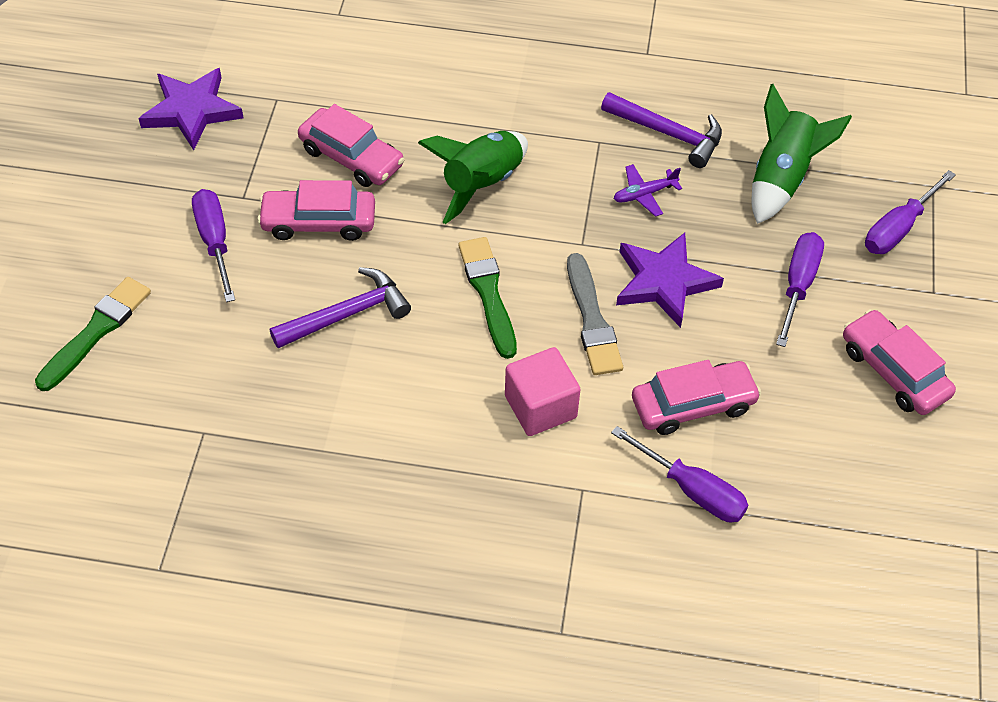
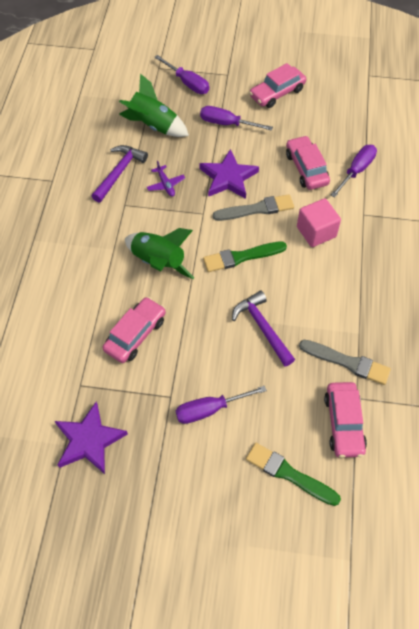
camera: 90 degrees left, 5 degrees up
pink car [257,180,375,241] -> pink car moved to [324,382,367,458]
none -> grey brush [299,340,391,385]

